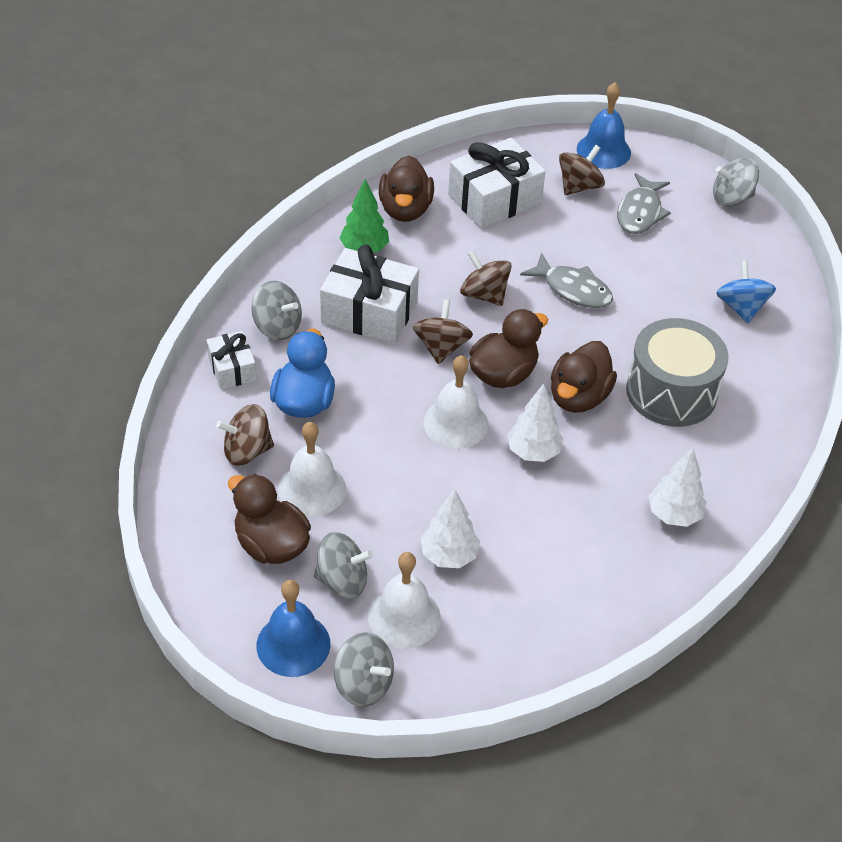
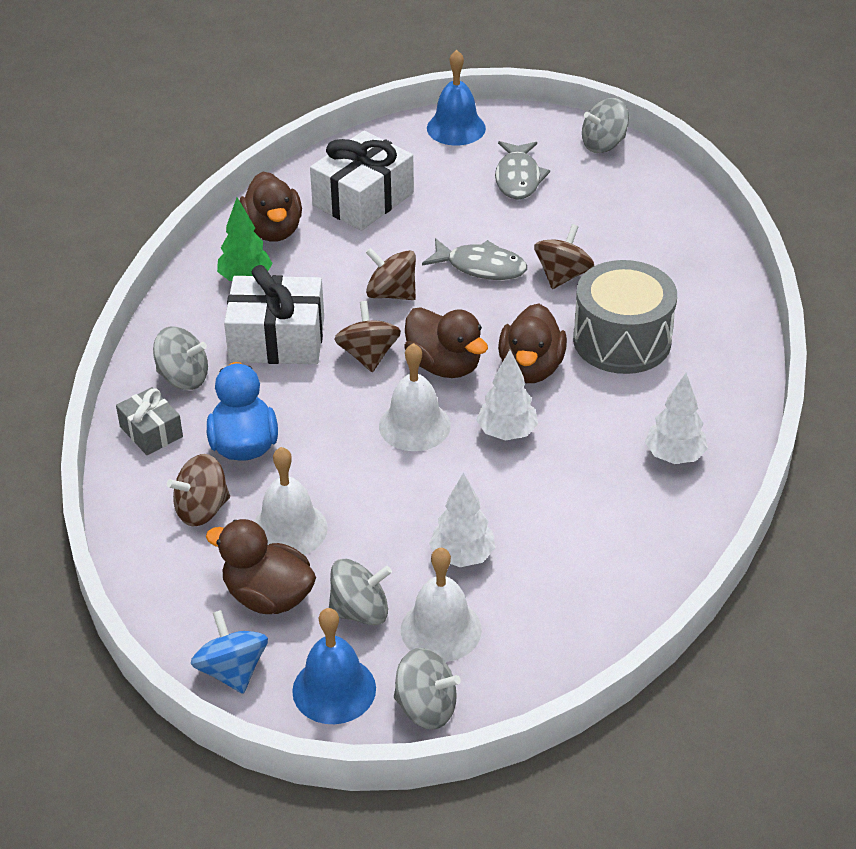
camera: 15 degrees left, 5 degrees down
white gift [207,331,257,389] -> grey gift [116,387,183,455]
brown duck [469,309,548,388] -> brown duck turned 105 degrees clockwise [404,307,488,378]
brown spinning top [559,145,605,195] -> brown spinning top moved to [534,224,594,289]
blue spinning top [716,261,776,323] -> blue spinning top moved to [191,610,268,694]

